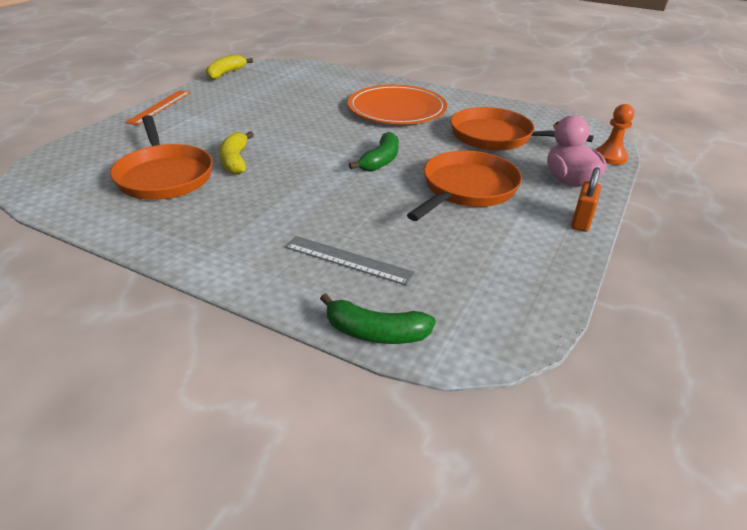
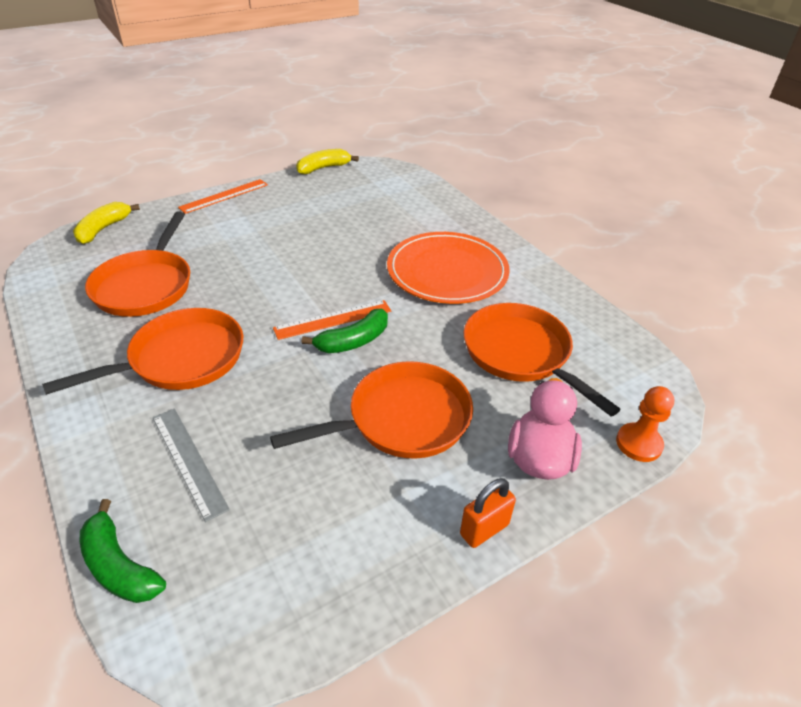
camera: 30 degrees right, 5 degrees up
yellow banana [219,131,254,175] -> yellow banana moved to [73,202,140,244]
none -> orange pan [42,308,243,395]
none -> orange ruler [273,300,391,340]

